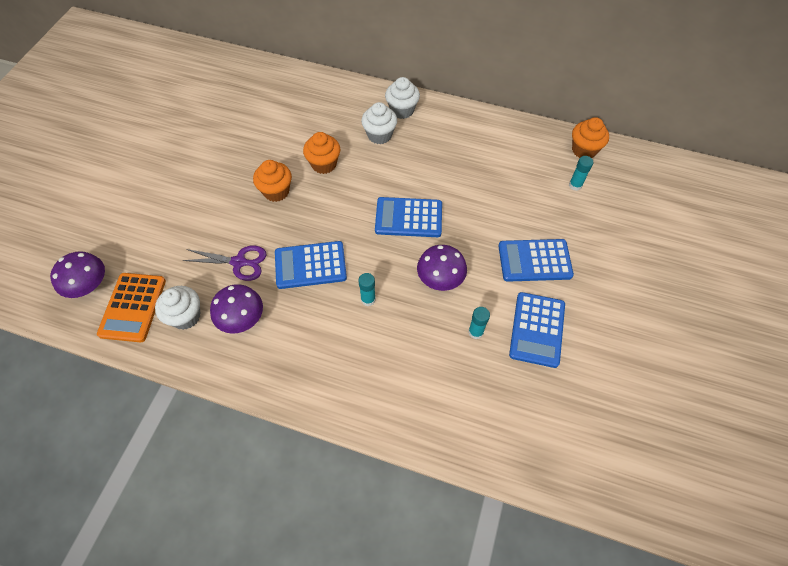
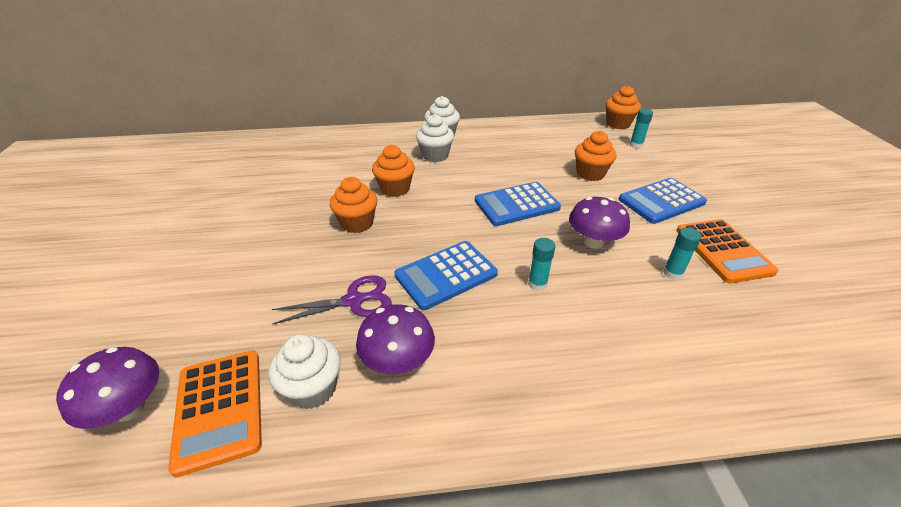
camera: 25 degrees left, 20 degrees down
blue calculator [509,292,565,368] -> orange calculator [677,219,779,284]
none -> orange cupcake [575,131,616,181]

